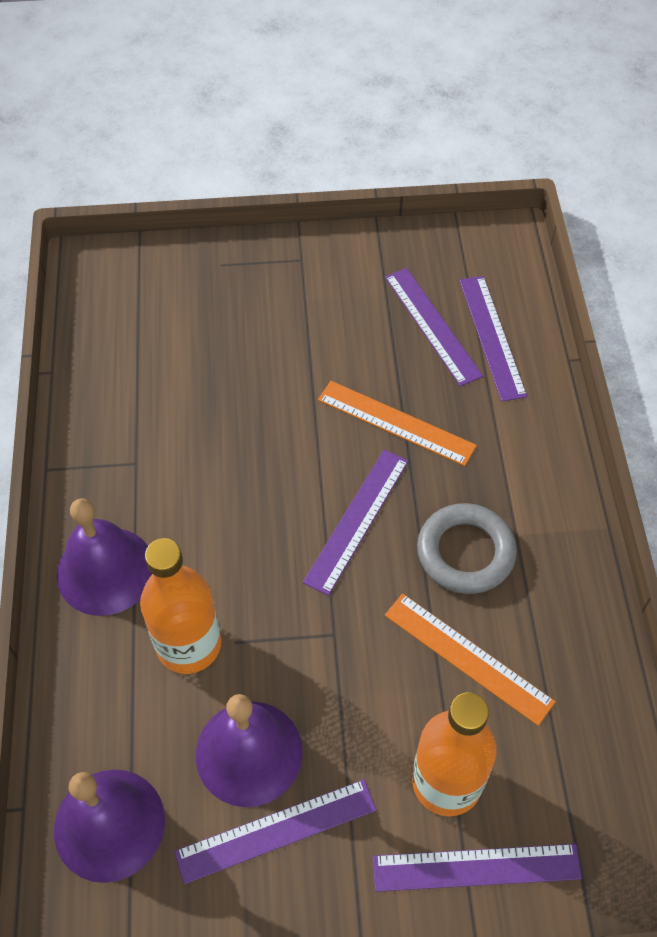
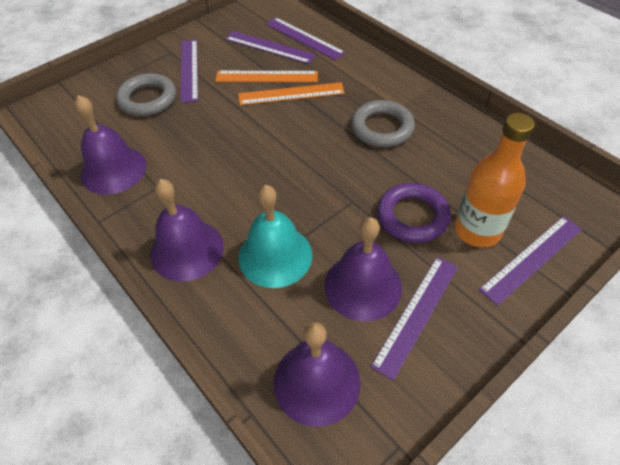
camera: 35 degrees left, 5 degrees down
orange bottle [140,538,221,674] -> turquoise bell [239,185,313,288]
purple ruler [303,450,408,596] -> purple ruler moved to [180,40,198,103]
orange ruler [385,594,556,726] -> orange ruler moved to [215,71,318,82]
none -> purple bell [75,95,146,195]
none -> grey ring [116,73,176,116]
none -> purple ring [377,183,451,243]

